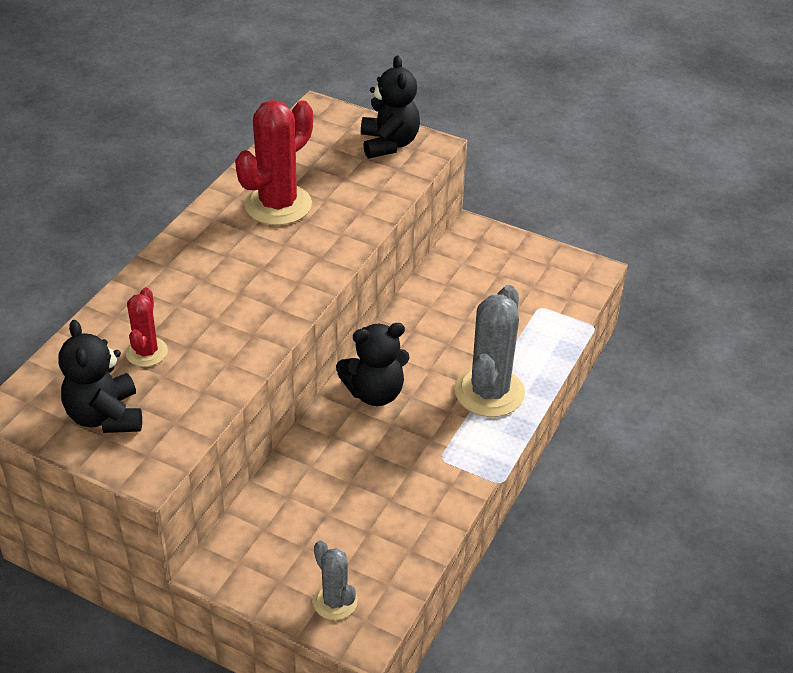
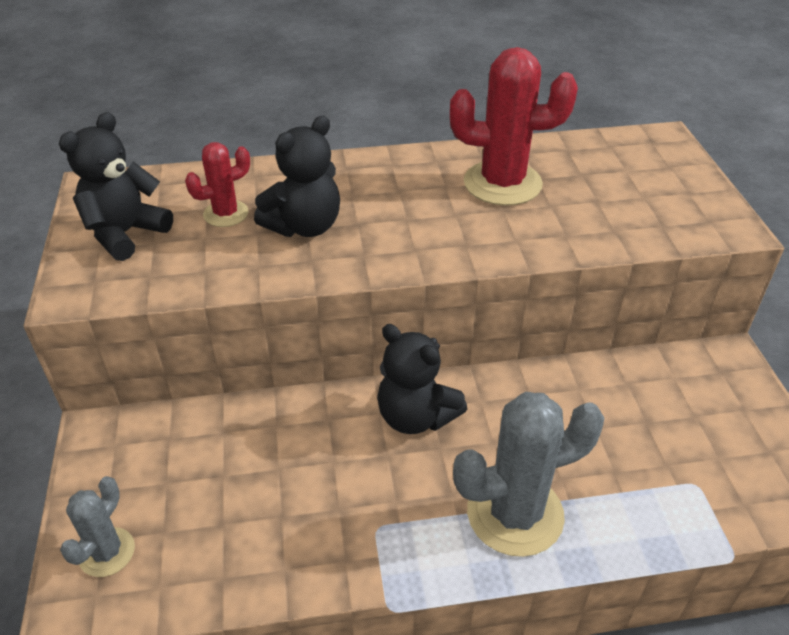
camera: 55 degrees right, 0 degrees up
black teddy bear [361,55,420,159] -> black teddy bear moved to [254,116,340,237]

